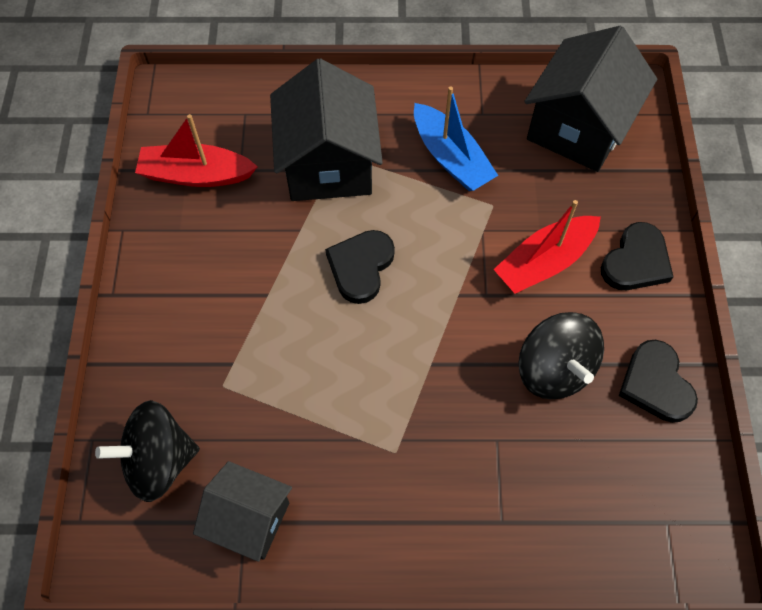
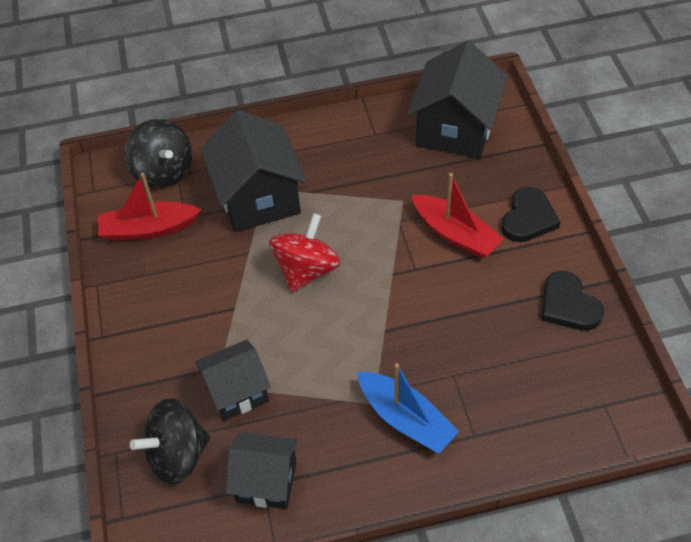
camera: 10 degrees left, 10 degrees down
black heart [325,230,395,304] -> red spinning top [269,213,341,292]
blue boat [414,86,498,191] -> blue boat moved to [357,363,459,453]
red boat [493,200,601,294] -> red boat turned 90 degrees counterclockwise [412,173,504,258]
black spinning top [518,312,604,399] -> black spinning top moved to [125,119,192,188]
none -> black house [195,340,271,421]

